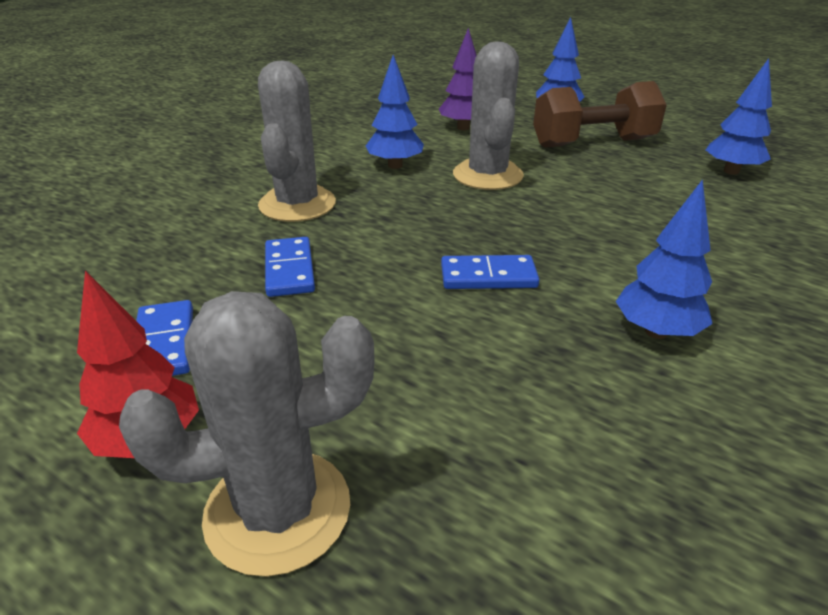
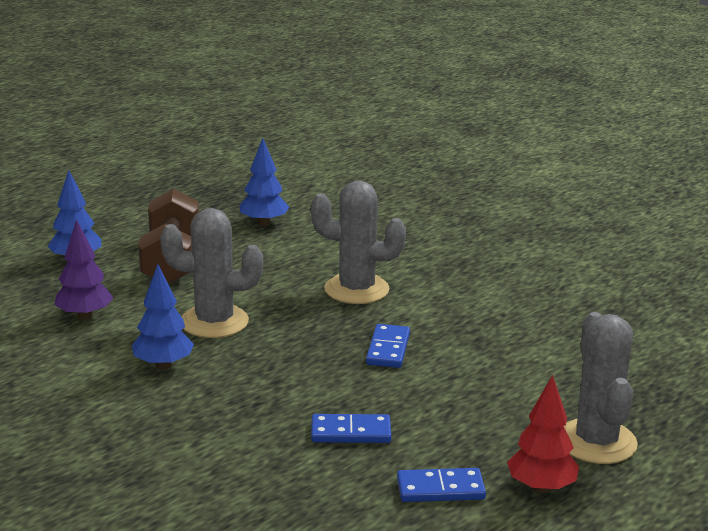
camera: 80 degrees left, 10 degrees down
grey cactus [258,60,336,222] -> grey cactus moved to [311,181,406,304]
blue tree [616,179,713,339] -> none

